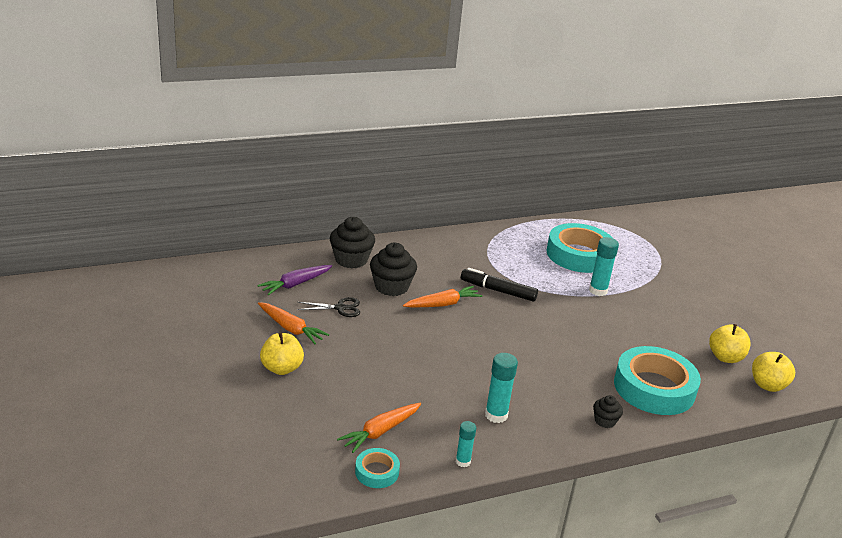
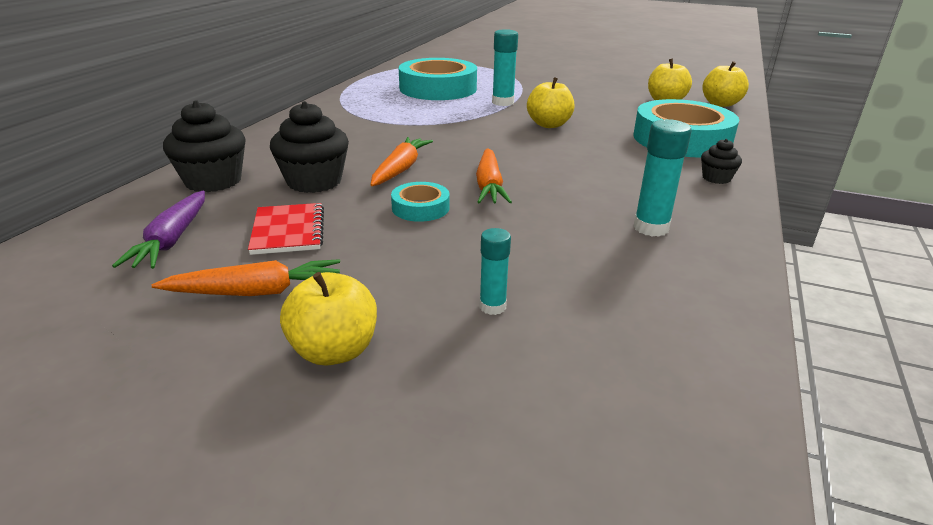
camera: 45 degrees left, 0 degrees up
black scissors [297,297,360,317] -> red notebook [248,203,324,255]
orange carrot [337,403,421,453] -> orange carrot moved to [476,148,512,204]
turquoise tape [355,448,400,488] -> turquoise tape moved to [391,182,449,222]
turquoise glue stick [456,421,476,467] -> turquoise glue stick moved to [479,228,511,315]
black marker [461,268,538,302] -> none
none -> yellow apple [527,77,575,128]

